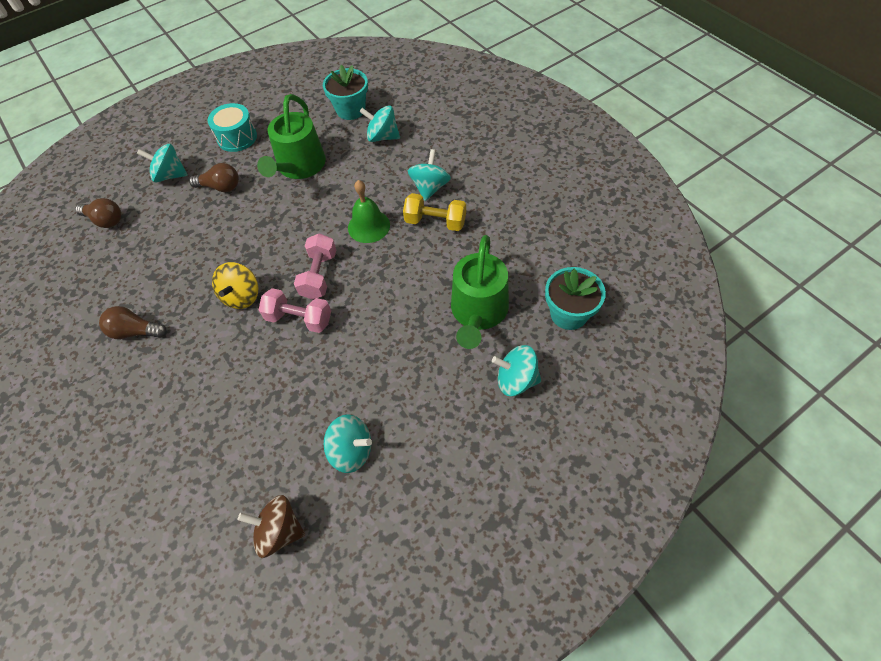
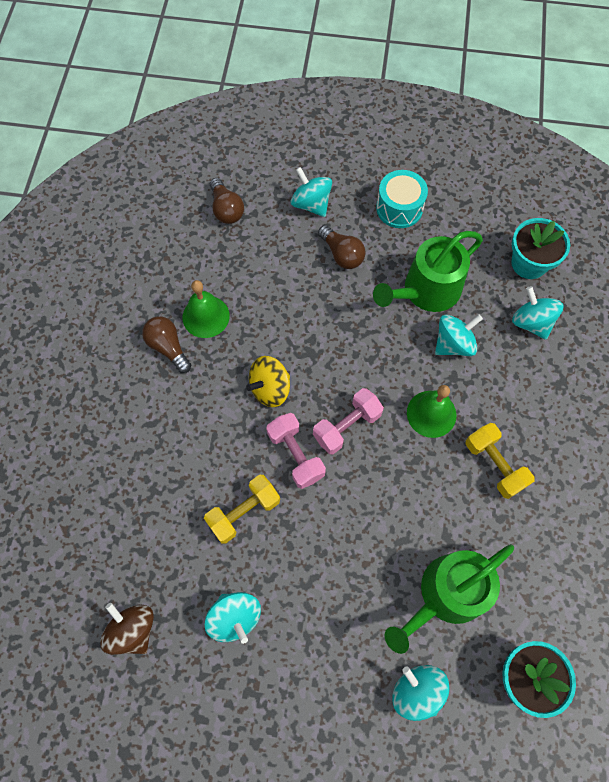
camera: 40 degrees right, 10 degrees up
turquoise spinning top [408,149,451,201] -> turquoise spinning top moved to [435,315,483,356]
none -> green bell [183,280,230,338]
none -> yellow dumbbell [204,475,280,544]

